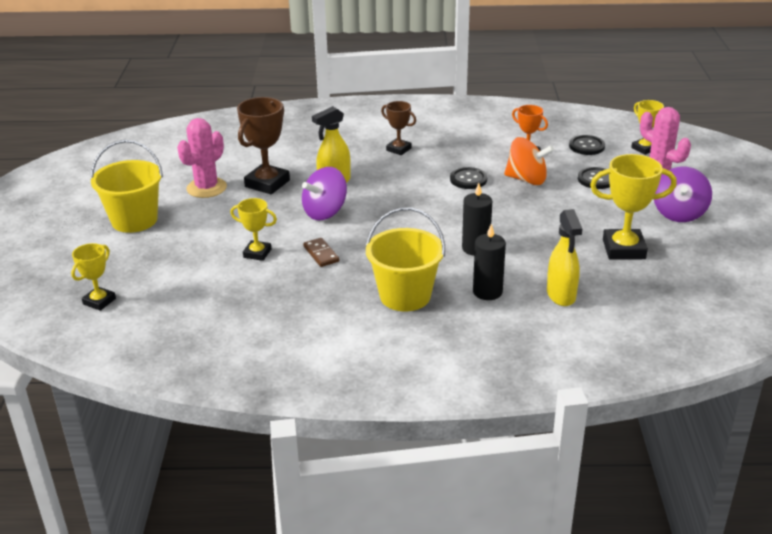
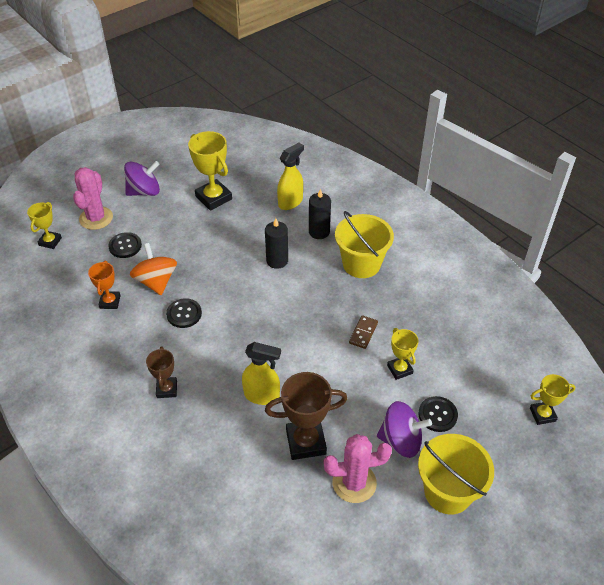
camera: 130 degrees left, 15 degrees up
purple spinning top [302,167,347,220] -> purple spinning top moved to [377,401,432,458]
black button [569,135,605,155] -> black button moved to [418,396,458,432]

